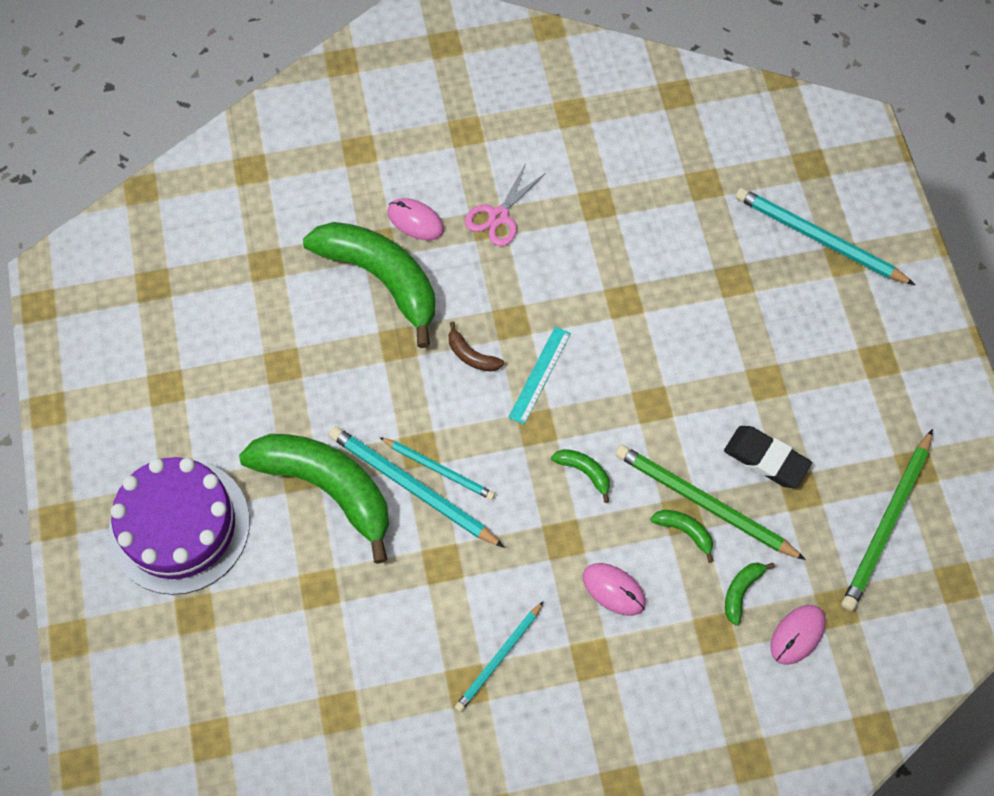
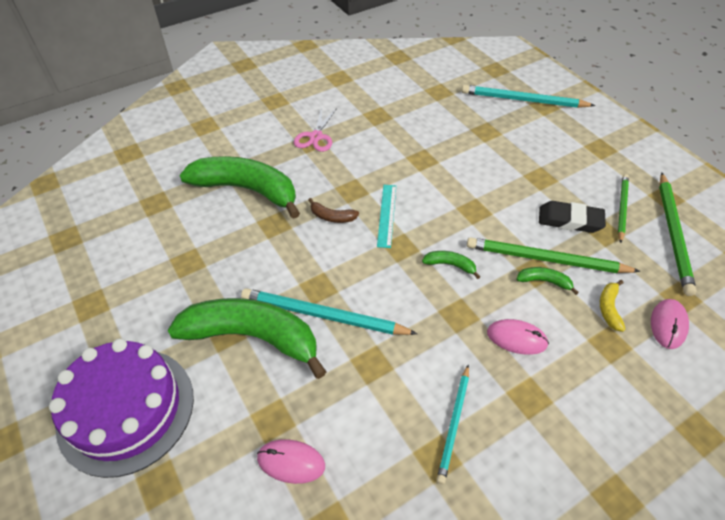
camera: 20 degrees left, 15 degrees down
turquoise pencil [379,437,495,500] -> none
pink mouse [388,198,444,240] -> pink mouse moved to [257,439,325,484]
green banana [725,563,775,625] -> yellow banana [600,280,626,332]
none -> green pencil [618,174,629,243]

